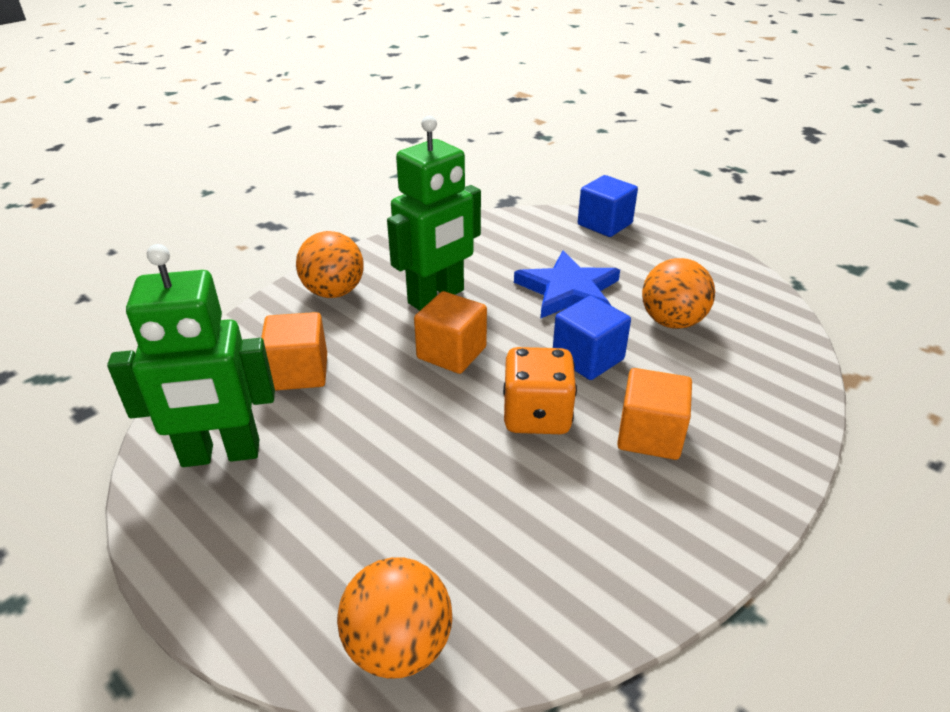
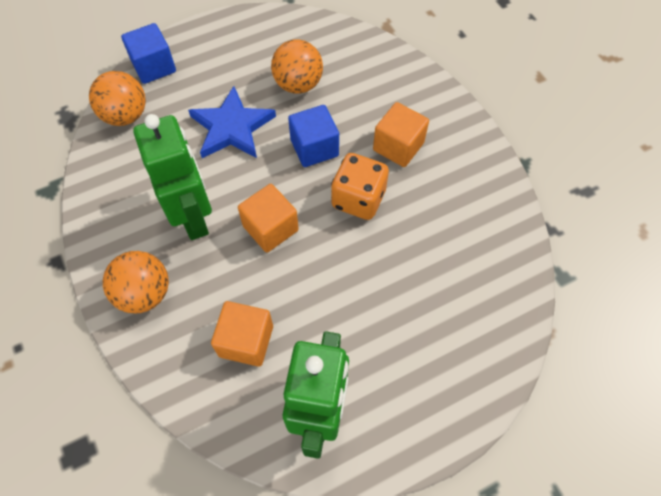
camera: 70 degrees left, 25 degrees up
orange ball [337,557,452,679] -> orange ball moved to [89,71,146,126]

